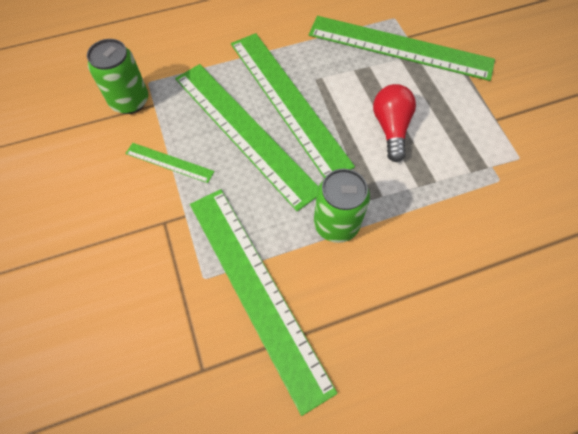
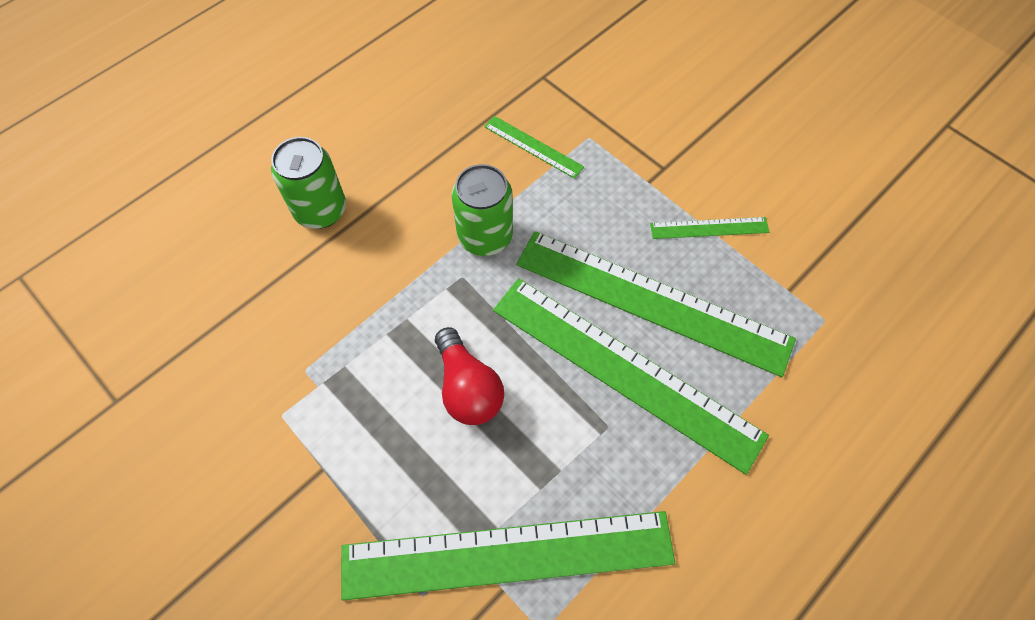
camera: 155 degrees right, 0 degrees up
green can [87,39,148,114] -> green can moved to [271,137,346,229]
green ruler [190,189,338,416] -> green ruler [484,116,584,179], size x0.44

